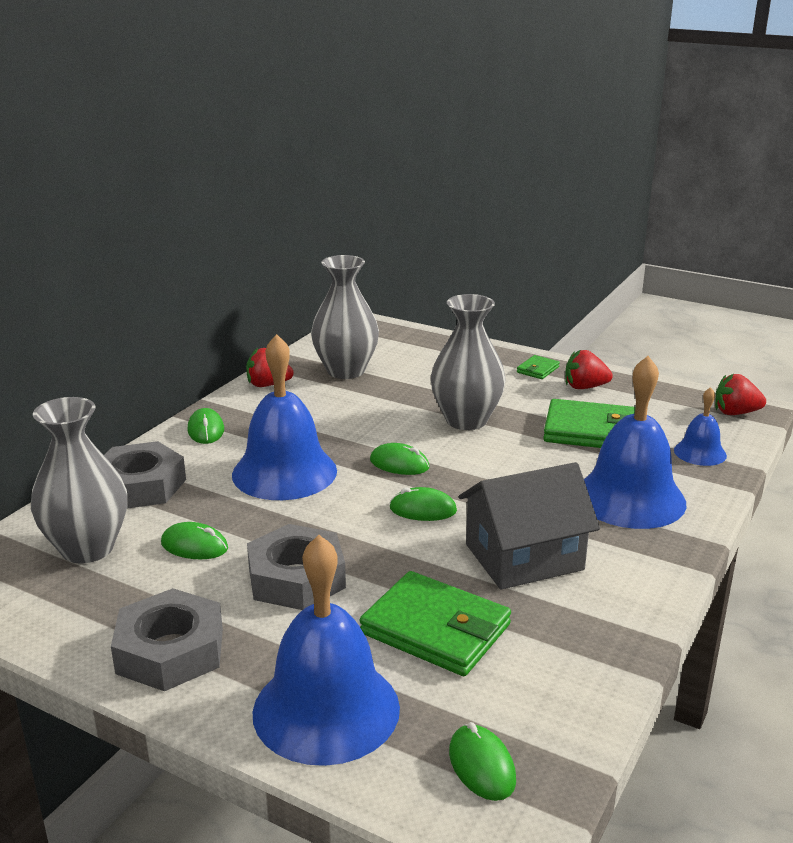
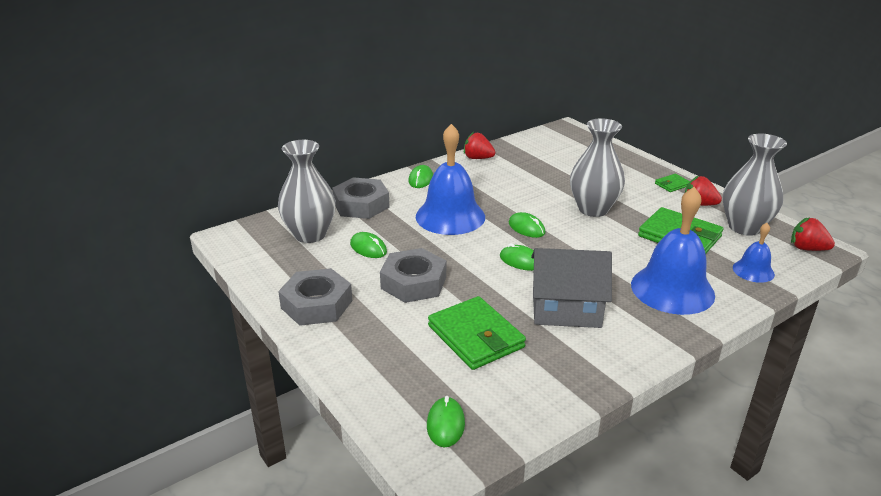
camera: 25 degrees right, 5 degrees up
blue bell [253,535,400,766] -> none
grey vase [311,255,379,379] -> grey vase moved to [723,134,787,236]

